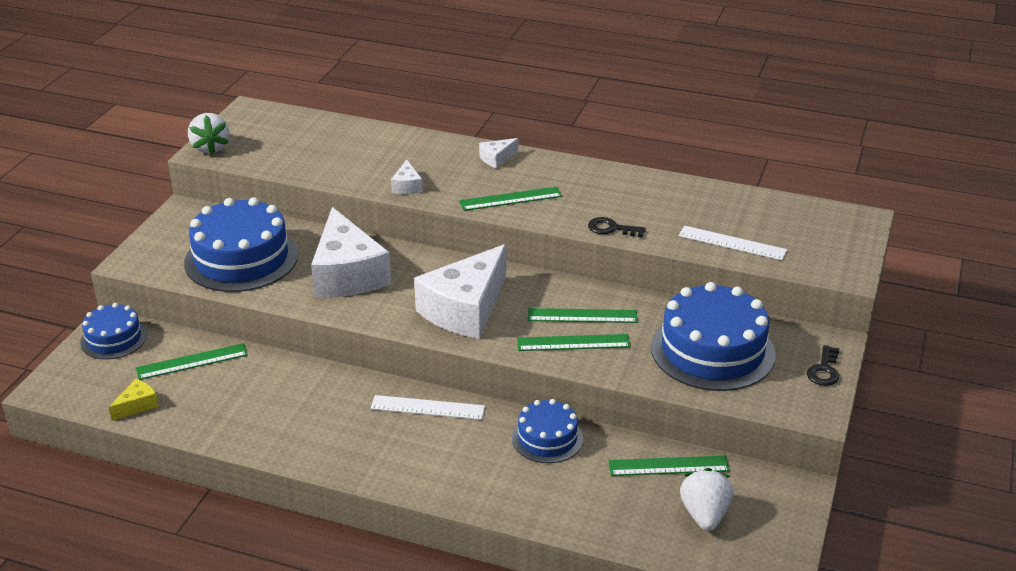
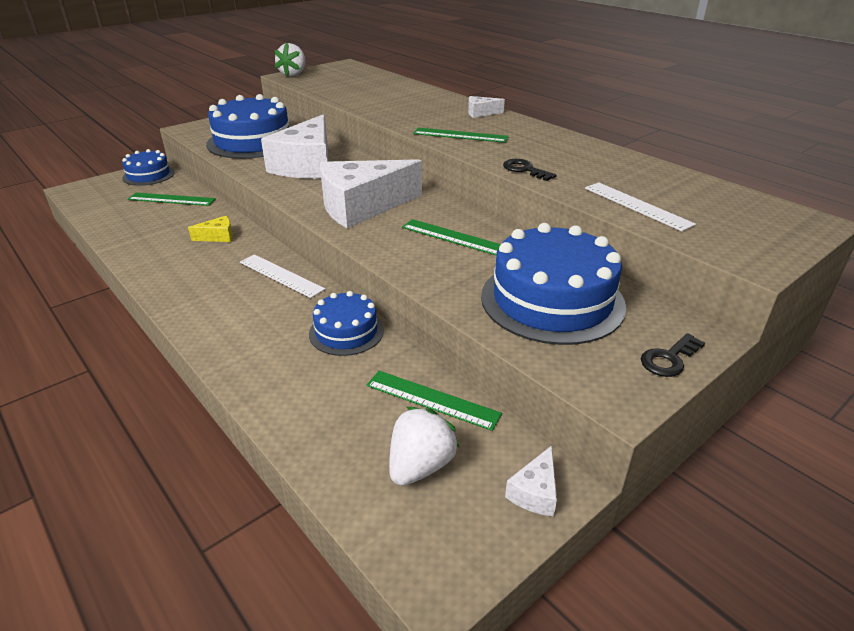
camera: 30 degrees right, 0 degrees up
yellow cheese [109,379,159,421] -> yellow cheese moved to [188,216,233,242]
white cheese [391,159,423,194] -> white cheese moved to [505,445,557,516]
green ruler [517,334,631,351] -> none

